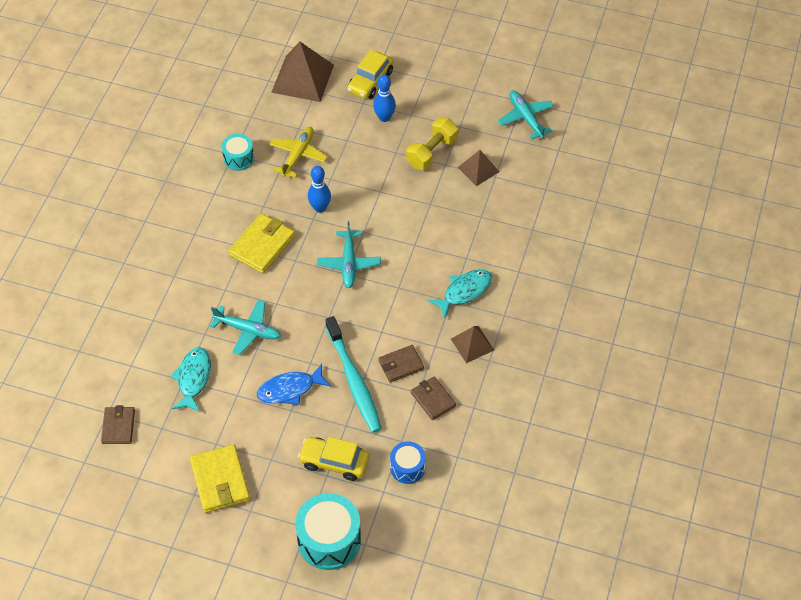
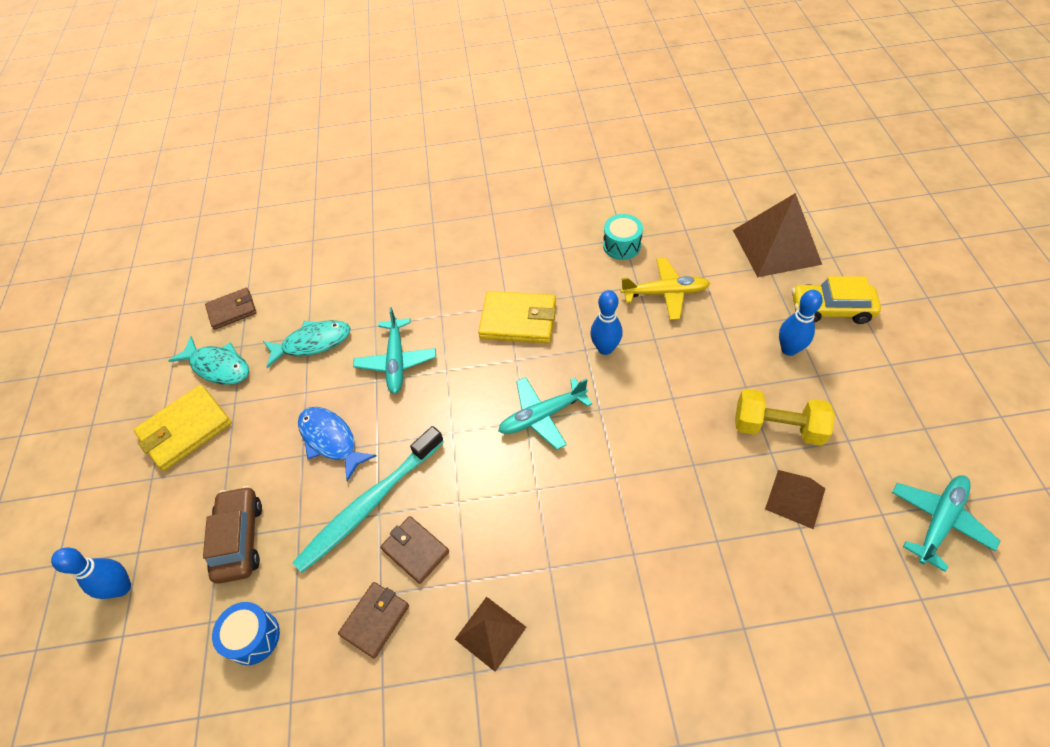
camera: 70 degrees right, 0 degrees up
turquoise drum [295,493,361,570] -> blue bowling pin [51,548,131,599]
yellow car [298,437,369,481] -> brown car [203,486,262,584]
turquoise fish [427,269,492,319] -> turquoise fish moved to [168,336,249,385]

